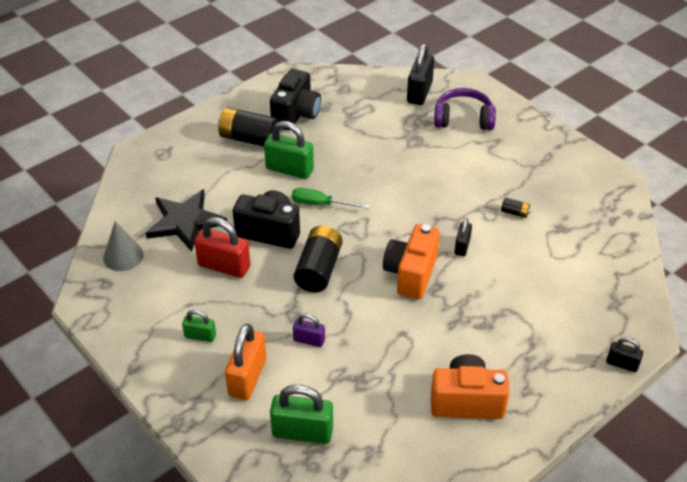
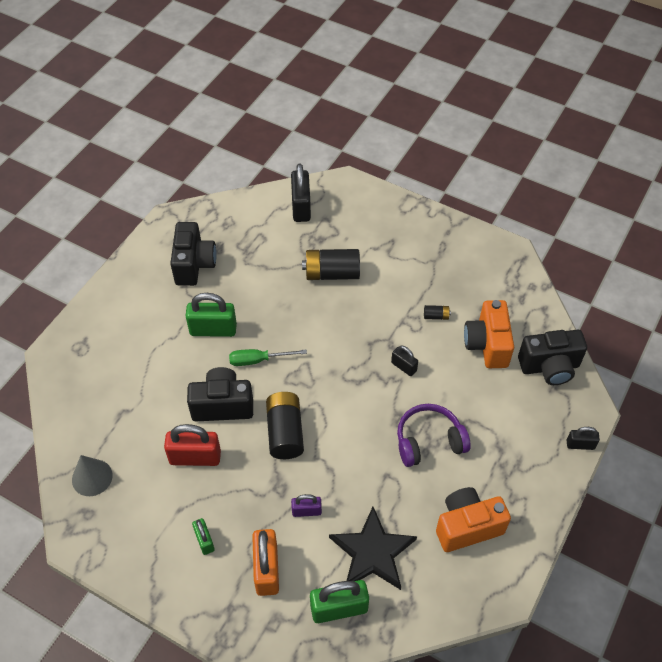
camera: 20 degrees left, 10 degrees up
black star [146,189,227,252] -> black star moved to [329,507,417,590]
green padlock [182,310,216,342] -> green padlock turned 75 degrees clockwise [192,518,215,555]
black battery [218,107,279,147] -> black battery moved to [302,249,360,280]
orange camera [383,224,440,300] -> orange camera moved to [464,300,514,368]
purple headphones [434,88,496,130] -> purple headphones moved to [397,404,471,467]
black padlock [455,218,472,256] -> black padlock turned 45 degrees counterclockwise [391,346,418,376]
none -> black camera [518,330,587,385]

